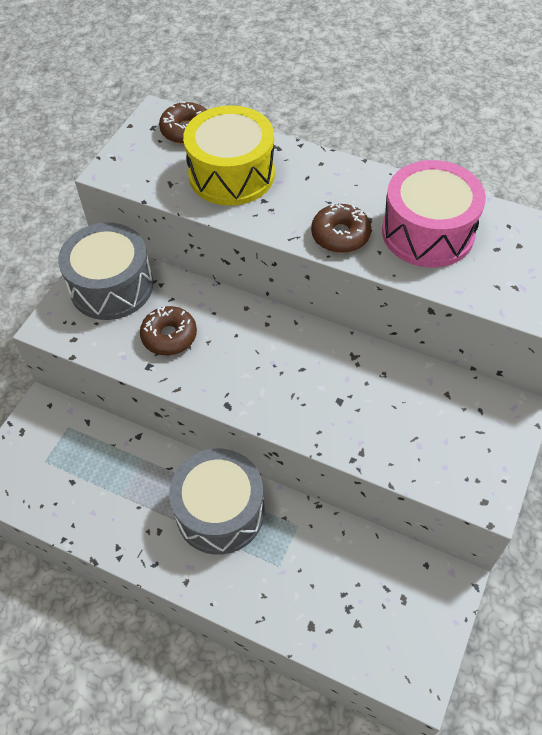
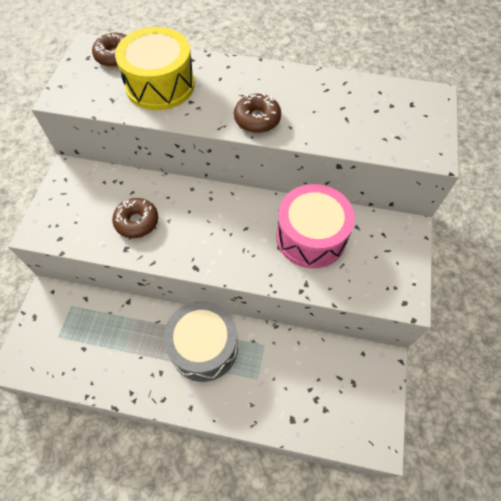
camera: 15 degrees left, 5 degrees up
grey drum [58,223,153,320] -> none
pink drum [382,160,486,268] -> pink drum moved to [276,184,355,268]

